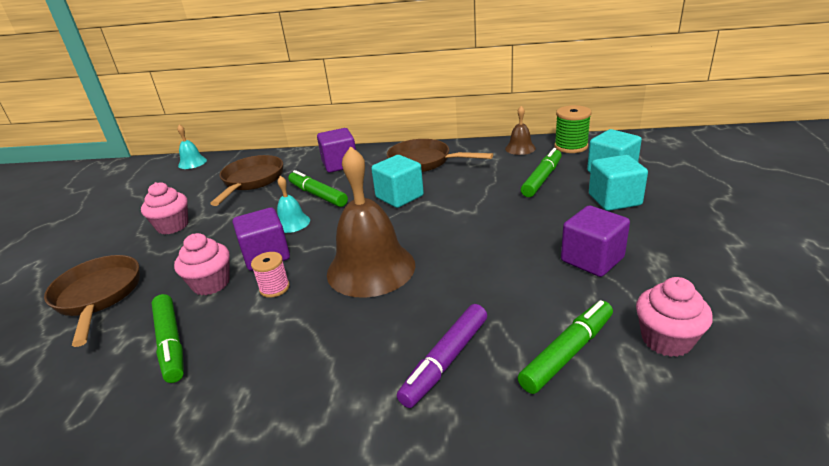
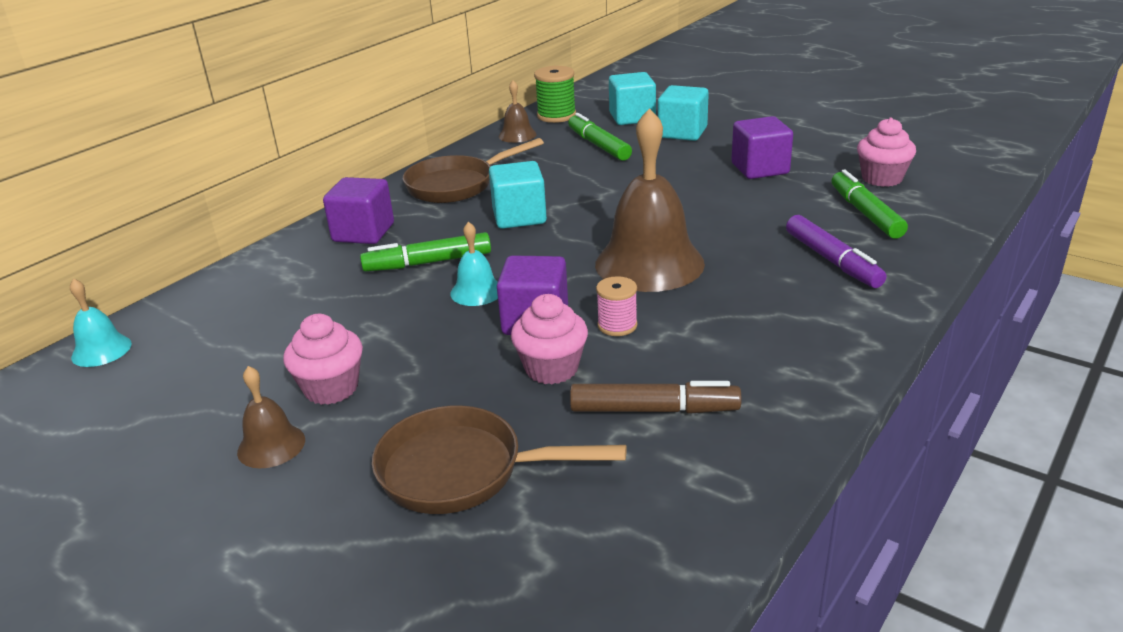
camera: 60 degrees left, 0 degrees up
green marker [152,294,184,383] -> brown marker [570,381,741,414]
brown pan [210,155,283,206] -> none
none -> brown bell [237,366,305,468]

